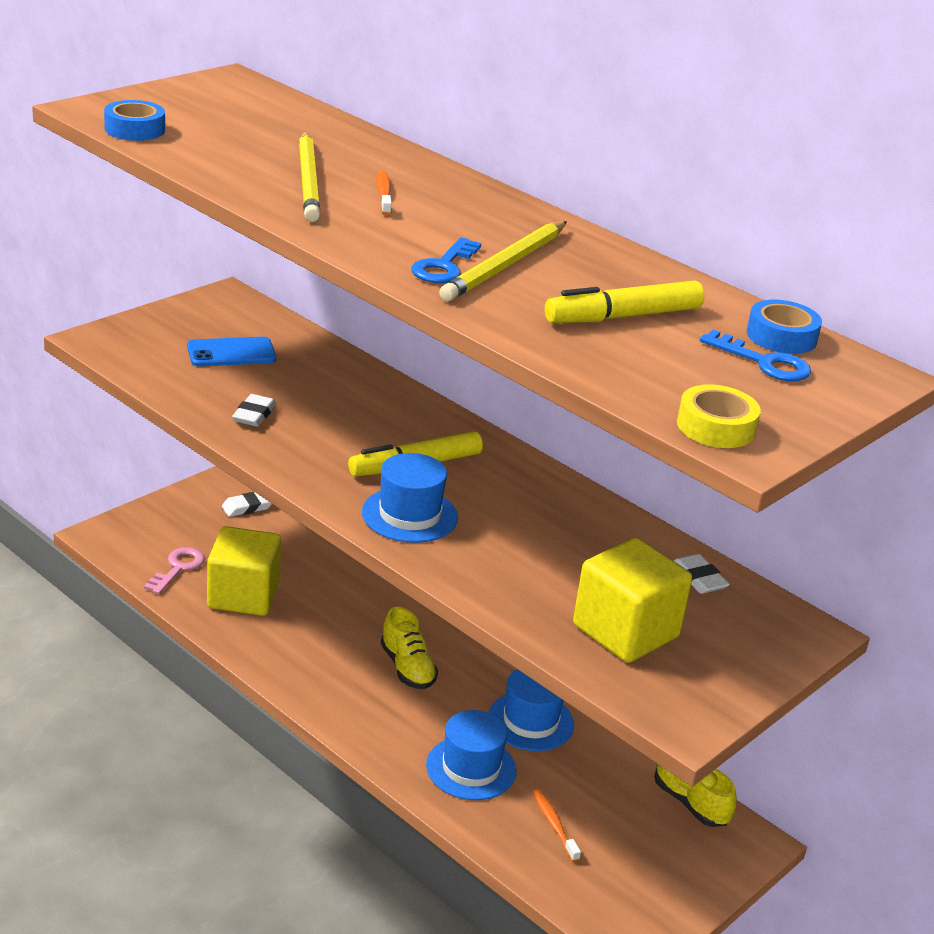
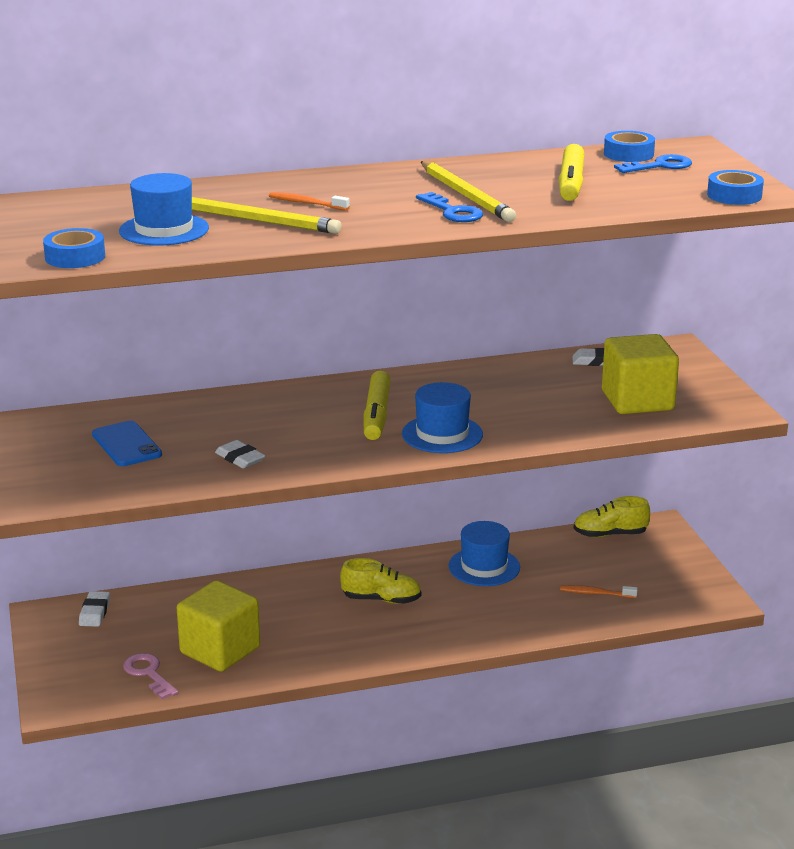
camera: 55 degrees left, 5 degrees down
blue phone [187,337,276,366] -> blue phone turned 45 degrees counterclockwise [92,421,162,466]
blue hat [426,710,516,800] -> blue hat moved to [119,173,209,246]
yellow tape [677,384,761,448] -> blue tape [707,170,764,205]

